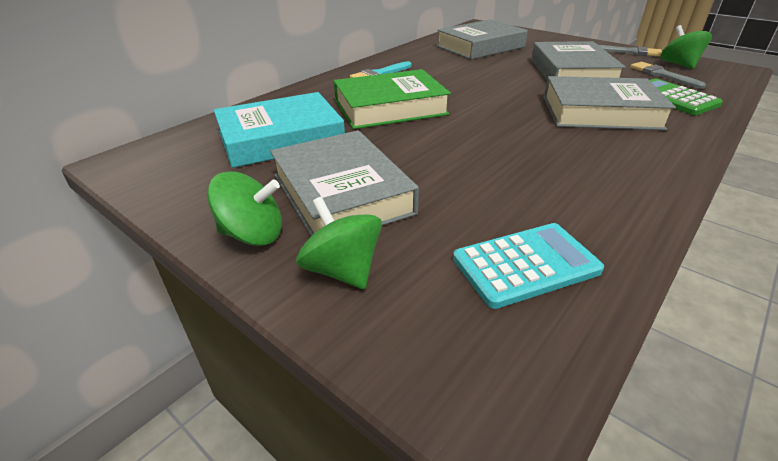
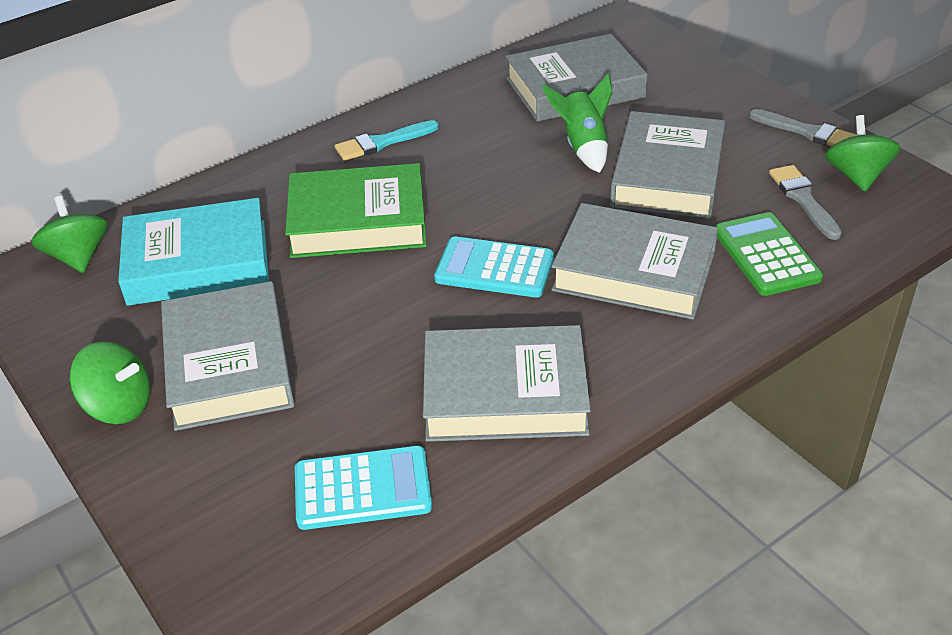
camera: 15 degrees right, 5 degrees up
green spinning top [296,197,382,289] -> green spinning top moved to [32,196,108,273]
none -> grey book [423,325,591,442]
none -> turquoise calculator [434,236,554,297]
none -> green rocket [542,74,613,173]

